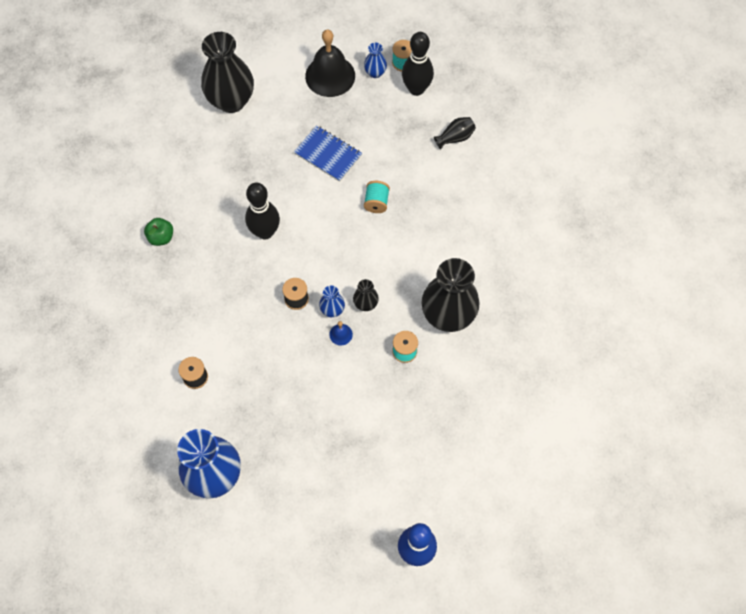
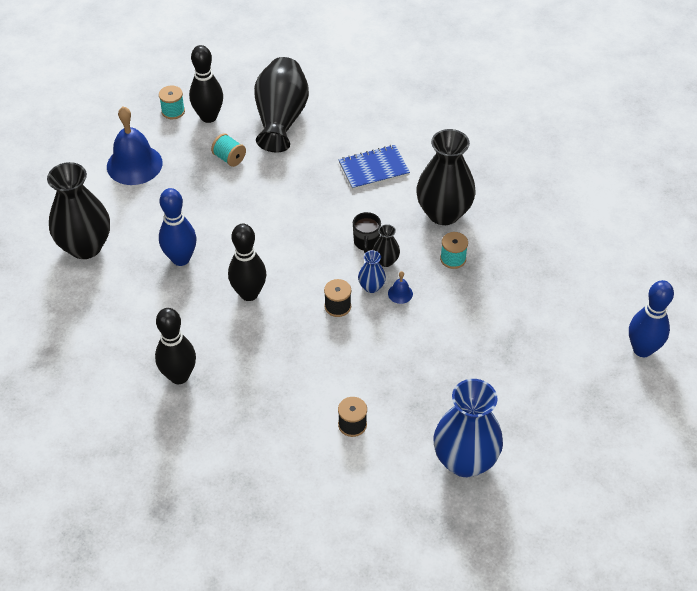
camera: 55 degrees left, 15 degrees down
green apple [144,218,173,246] -> black bowling pin [155,308,196,384]
blue notebook [294,125,362,182] -> blue notebook moved to [339,145,410,190]
black bell [305,29,355,97] -> blue bell [107,106,163,185]
blue vase [364,43,387,78] -> none
turquoise spool [364,181,390,213] -> turquoise spool moved to [211,133,246,167]
black vase [434,117,476,149] -> black vase [254,57,309,153], size x2.22
none -> blue bowling pin [159,188,196,266]
none -> black mug [353,212,381,253]

